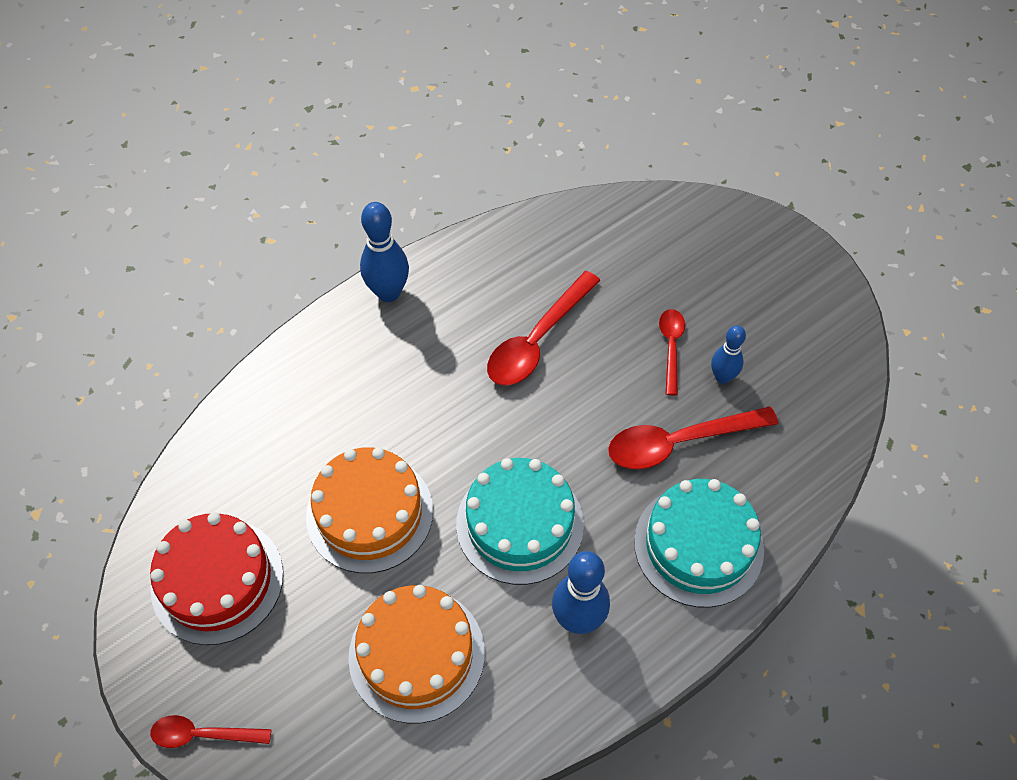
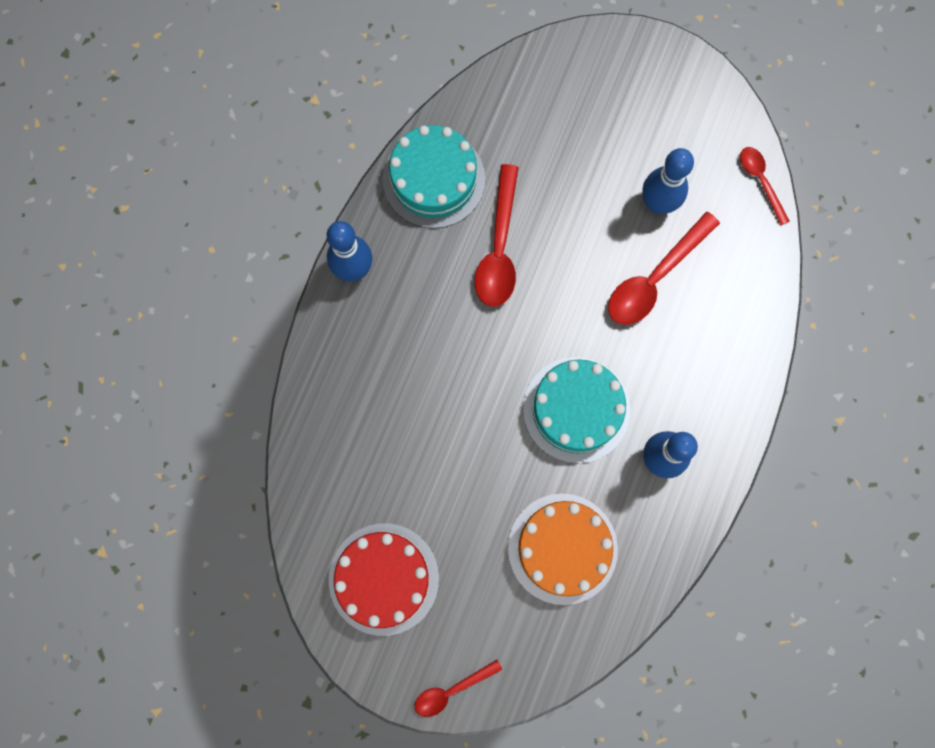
camera: 30 degrees left, 20 degrees up
orange cake [306,447,433,573] -> none
turquoise cake [634,479,764,608] -> turquoise cake moved to [383,125,485,229]
red spoon [659,309,685,395] -> red spoon moved to [740,147,790,225]
blue bowling pin [711,325,746,384] -> blue bowling pin [642,148,694,214], size x1.60

